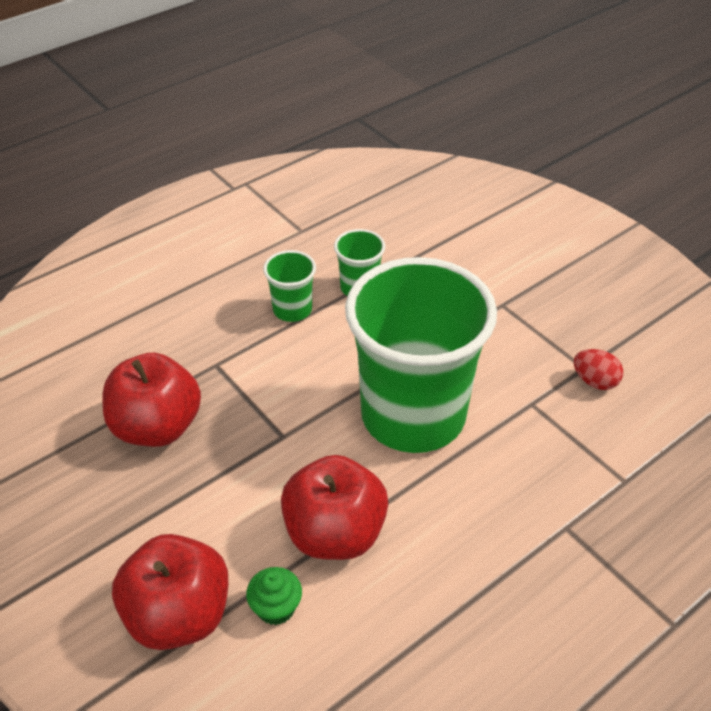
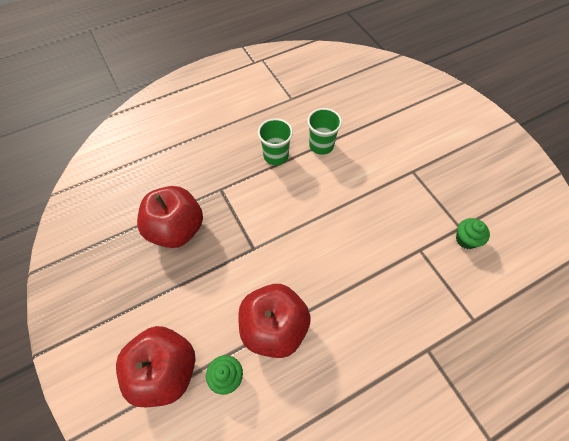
camera: 10 degrees right, 15 degrees up
green cup [345,257,497,453] -> none
red egg [574,349,623,390] -> green cupcake [456,218,490,249]

